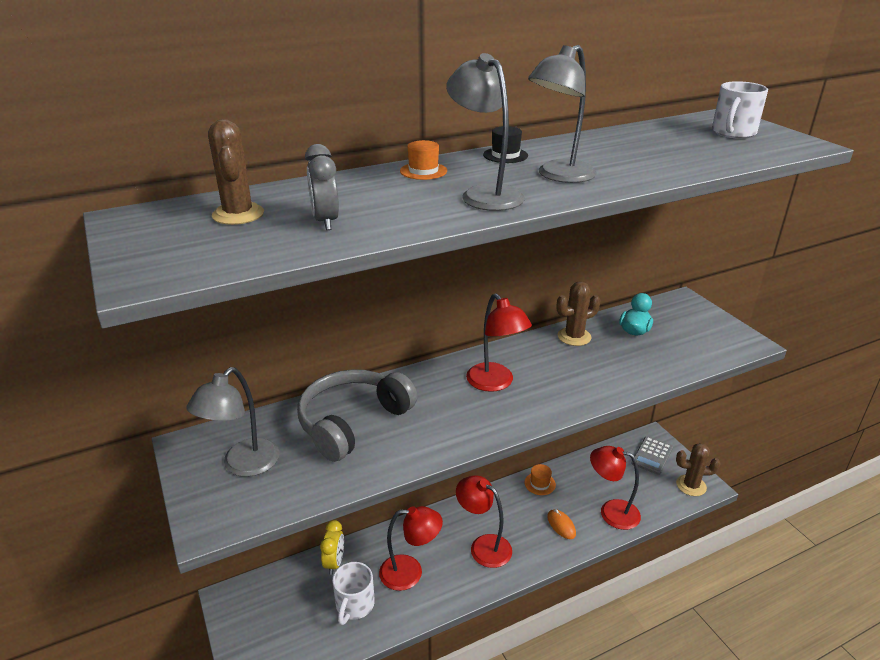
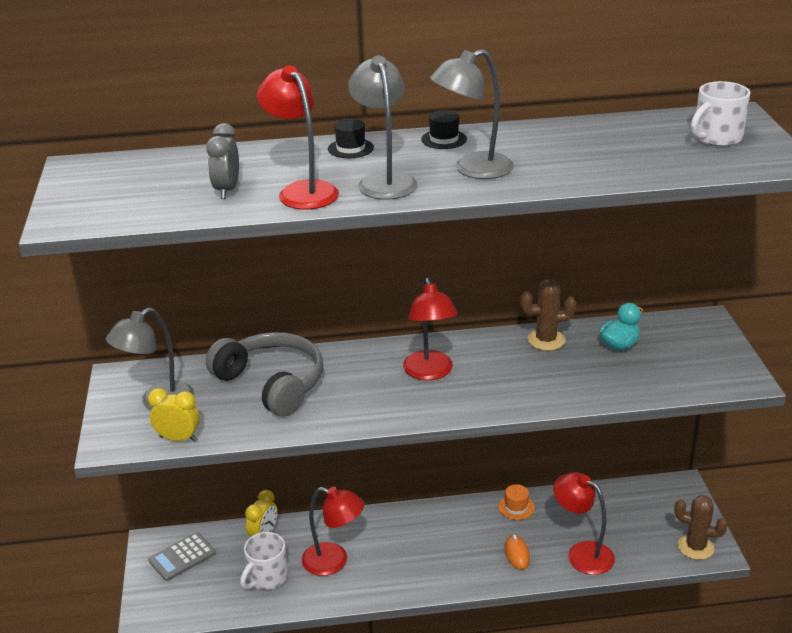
camera: 20 degrees right, 0 degrees up
brown cactus [208,119,264,225] -> none
grey headphones [297,369,418,462] -> grey headphones turned 75 degrees clockwise [206,332,323,417]
orange hat [400,140,447,180] -> black hat [328,119,374,158]
red lamp [456,475,512,568] -> red lamp moved to [257,65,339,210]
grey calculator [631,436,673,475] -> grey calculator moved to [148,532,216,581]
none -> yellow clock [148,388,200,442]

